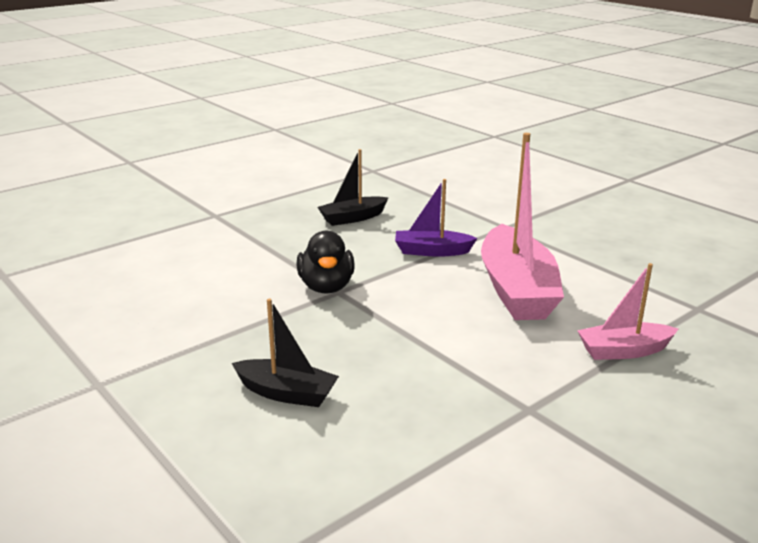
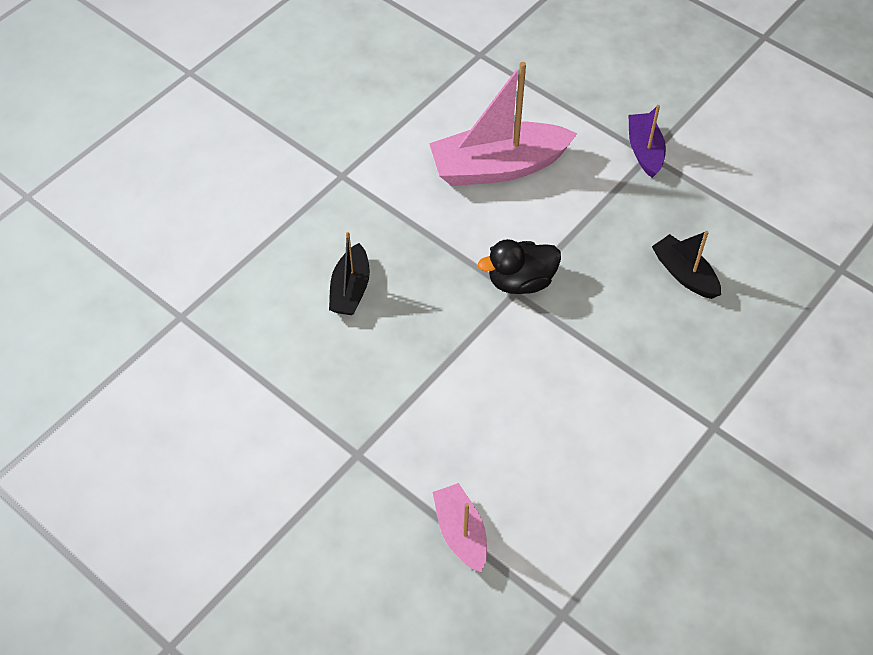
camera: 80 degrees right, 30 degrees up
purple boat [395,179,477,257] -> purple boat moved to [628,105,666,178]
pink boat [481,133,564,320] -> pink boat moved to [429,62,578,186]

